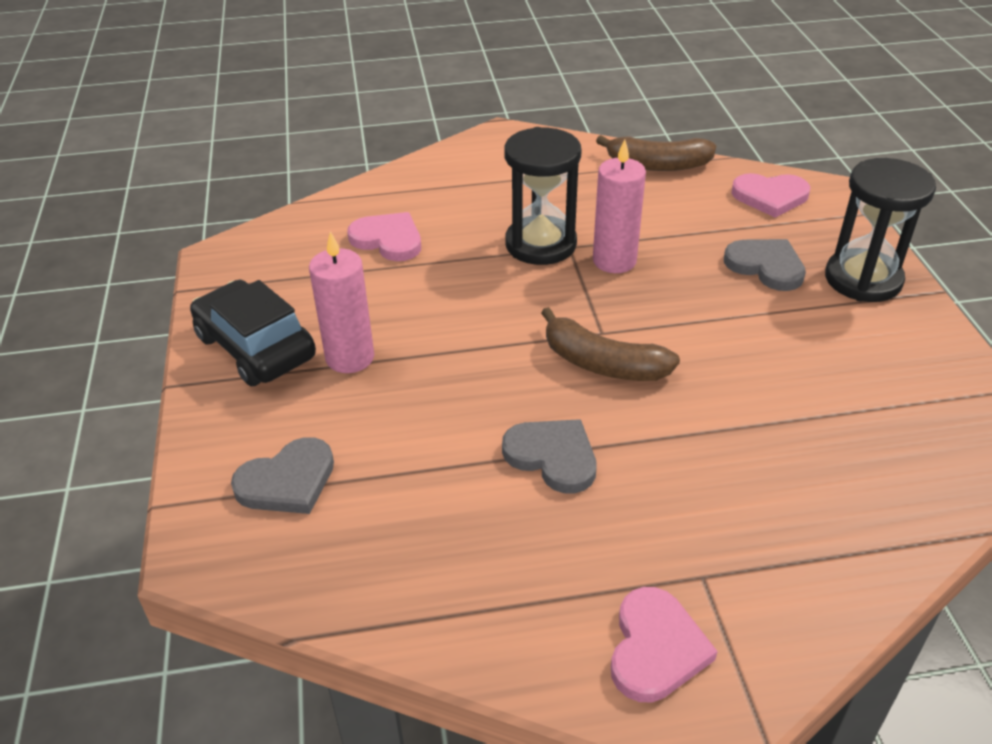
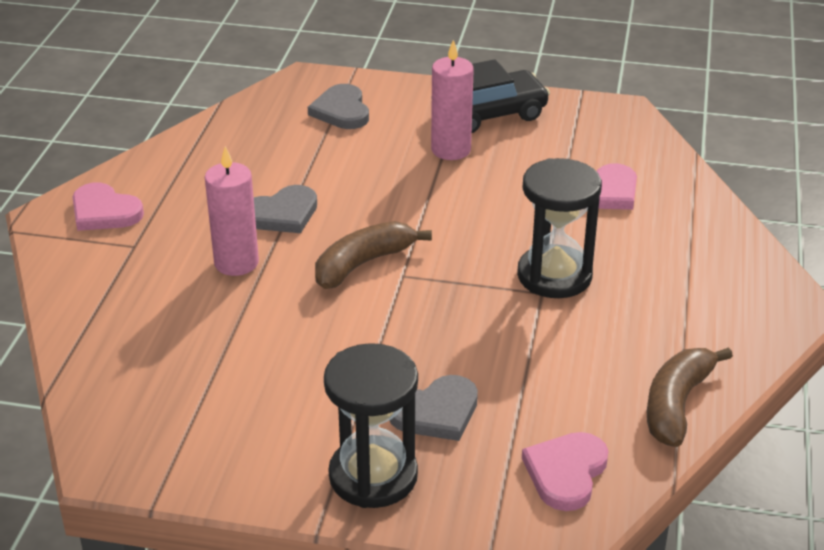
camera: 110 degrees right, 5 degrees down
pink candle [593,139,646,273] -> pink candle moved to [205,146,259,276]

